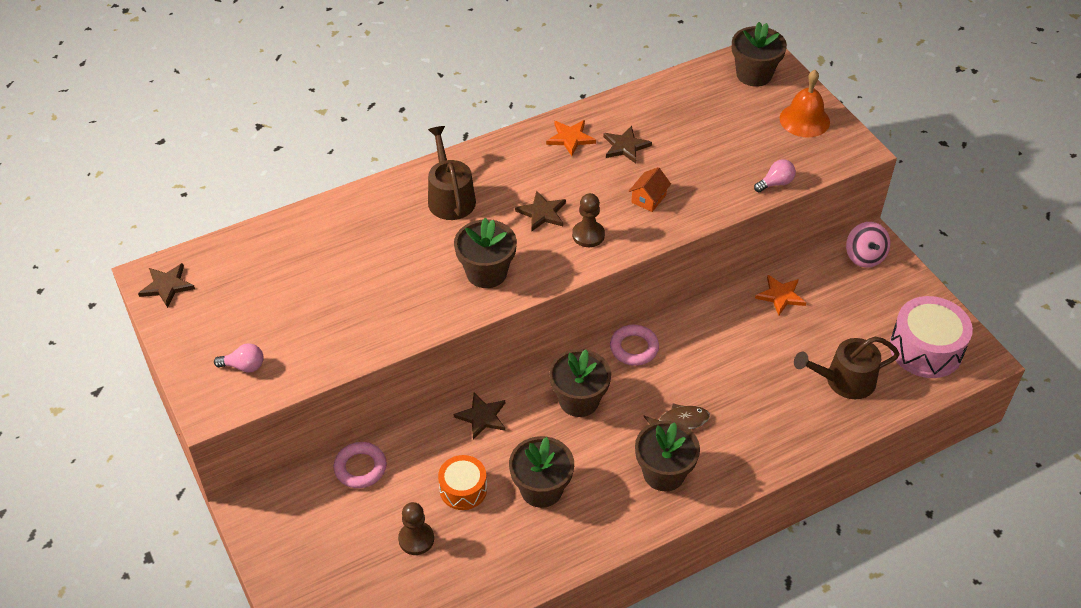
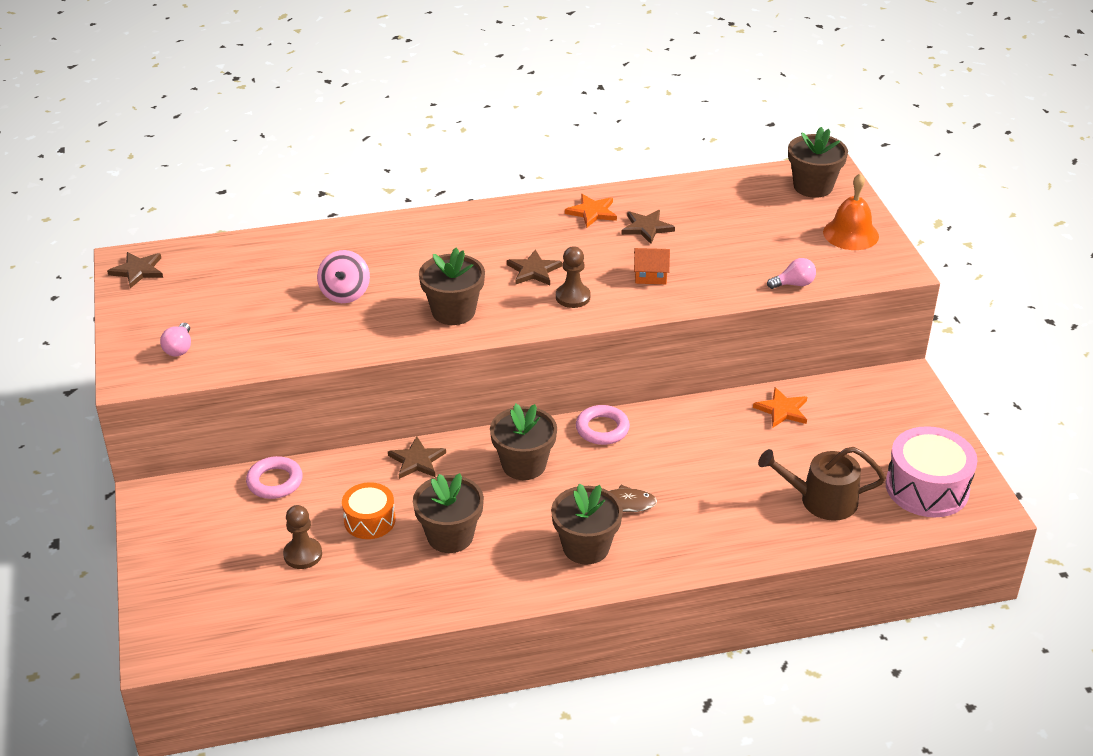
camera: 15 degrees right, 10 degrees down
pink light bulb [214,343,263,373] -> pink light bulb turned 75 degrees clockwise [160,323,191,357]
brown watering can [428,126,476,220] -> none
orange house [629,167,671,212] -> orange house turned 45 degrees clockwise [634,248,670,284]
pink spinning top [846,222,890,268] -> pink spinning top moved to [317,250,370,303]

